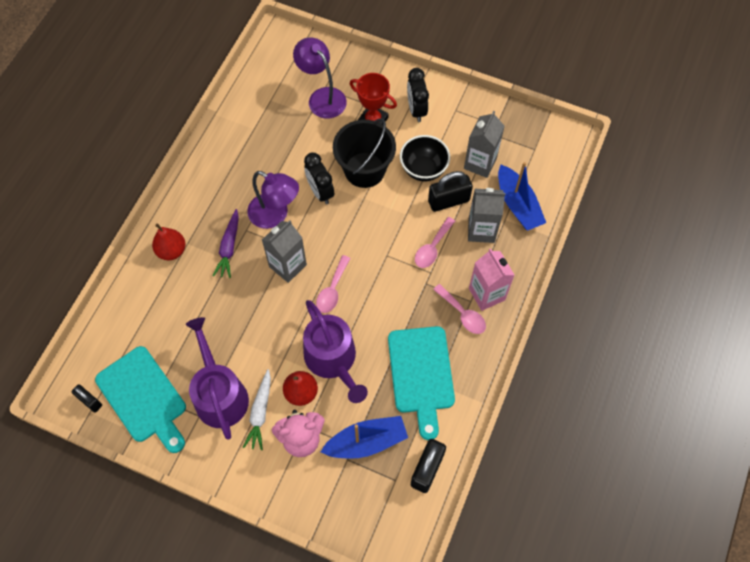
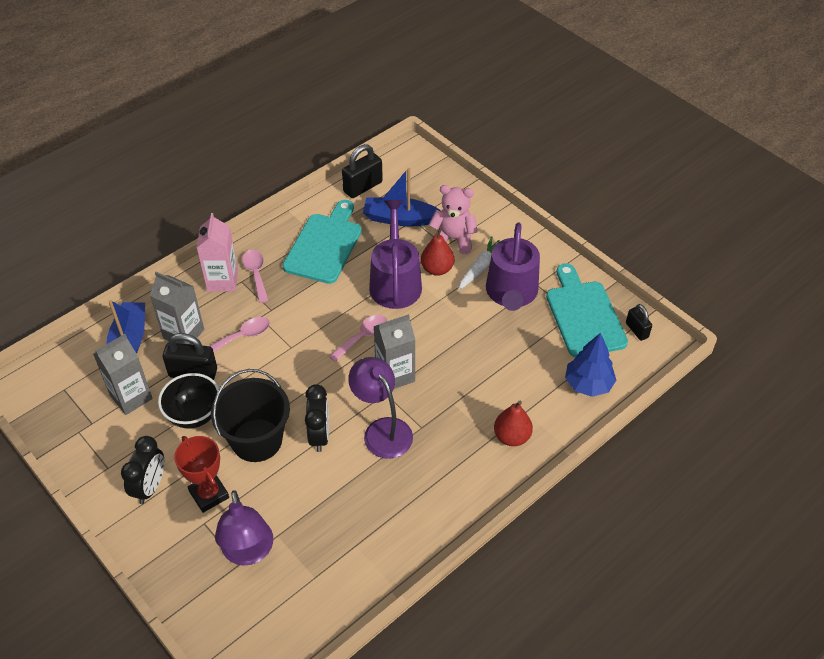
camera: 155 degrees left, 15 degrees down
purple carrot [213,209,239,278] -> none
none -> blue tree [565,333,617,397]

